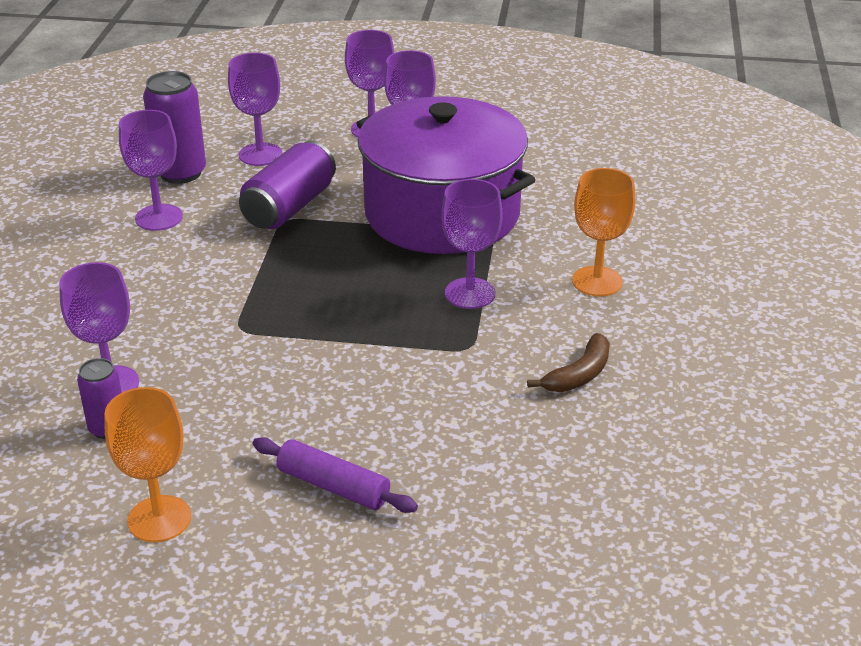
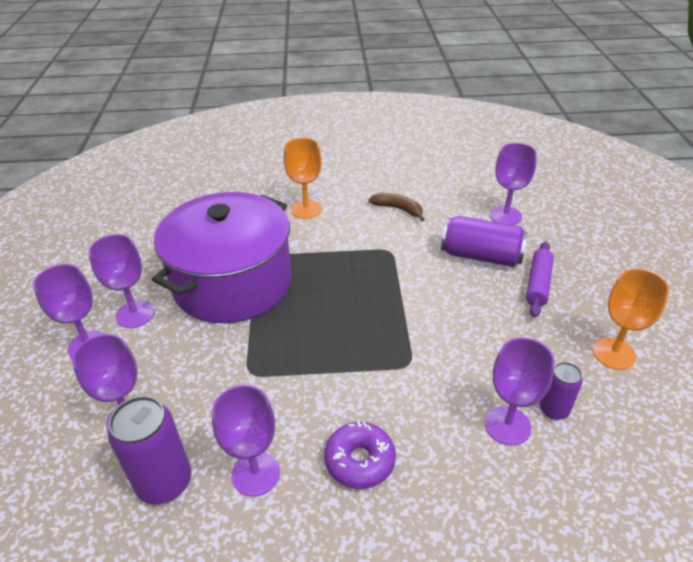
camera: 100 degrees left, 5 degrees up
purple can [239,141,336,229] -> purple can moved to [441,216,528,267]
purple goblet [442,179,502,309] -> purple goblet moved to [490,143,537,225]
none -> purple donut [324,421,396,489]

